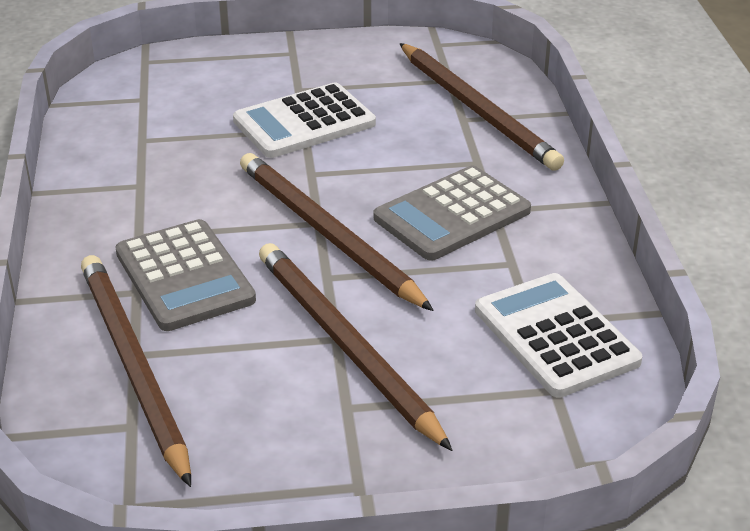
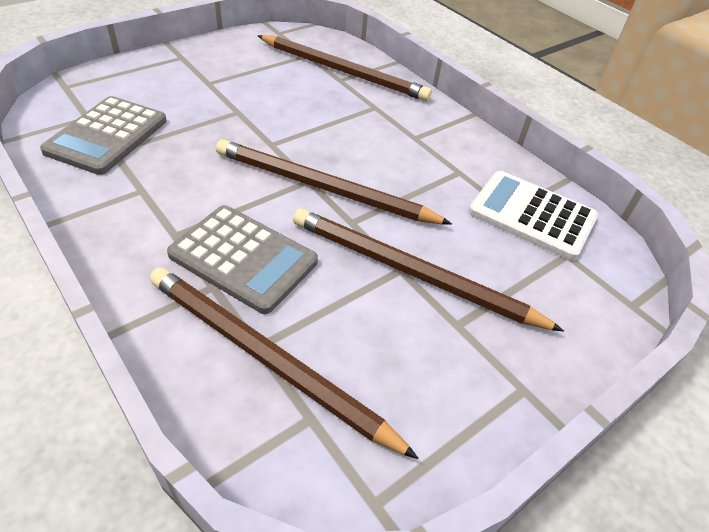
camera: 35 degrees left, 10 degrees up
white calculator [233,83,376,158] -> none
grey calculator [374,165,531,261] -> grey calculator moved to [40,96,167,175]

